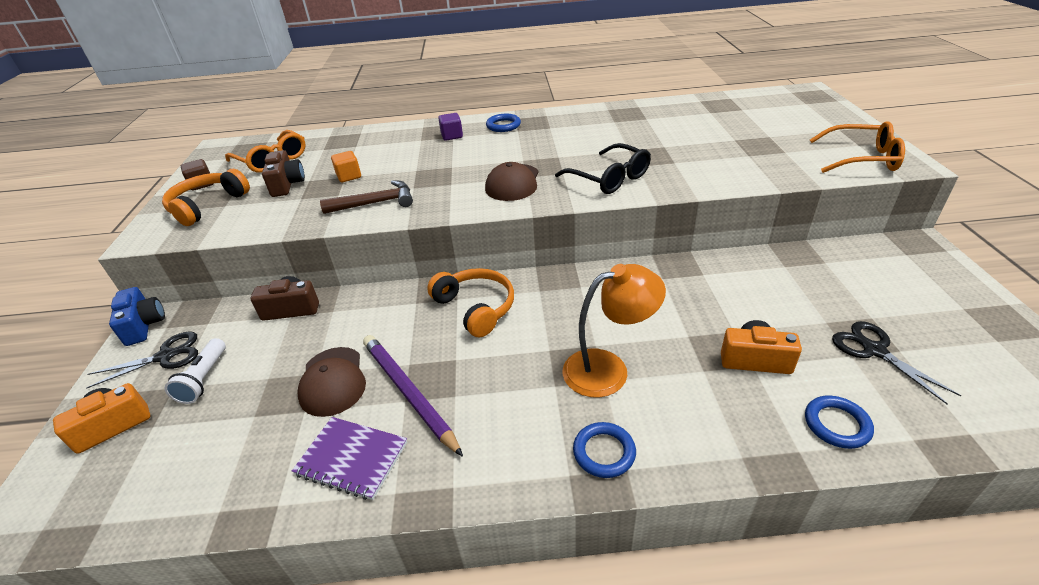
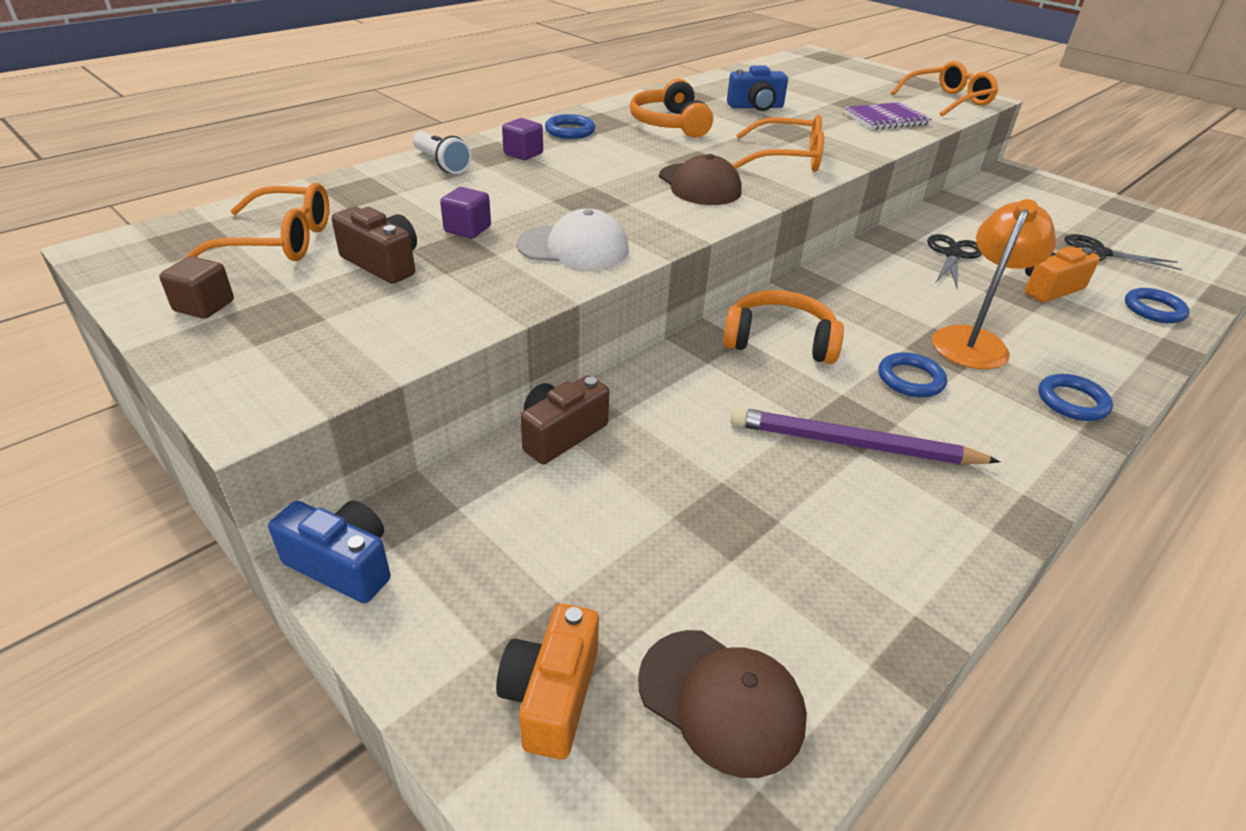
camera: 45 degrees left, 0 degrees up
black scissors [86,331,198,389] -> black scissors moved to [927,234,982,288]
orange headphones [162,169,250,226] -> orange headphones moved to [630,79,713,138]
white flashlight [165,338,226,404] -> white flashlight moved to [413,131,472,174]
purple notebook [292,417,407,500] -> purple notebook moved to [843,102,932,130]
brown cap [297,347,366,417] -> brown cap moved to [638,630,807,778]
brown hammer [320,180,413,214] -> white cap [517,208,629,269]
orange cube [331,151,361,182] -> purple cube [440,187,491,238]
black glasses [555,143,651,194] -> orange glasses [733,115,824,172]
none -> blue camera [727,65,788,111]
none -> blue ring [879,352,947,397]

